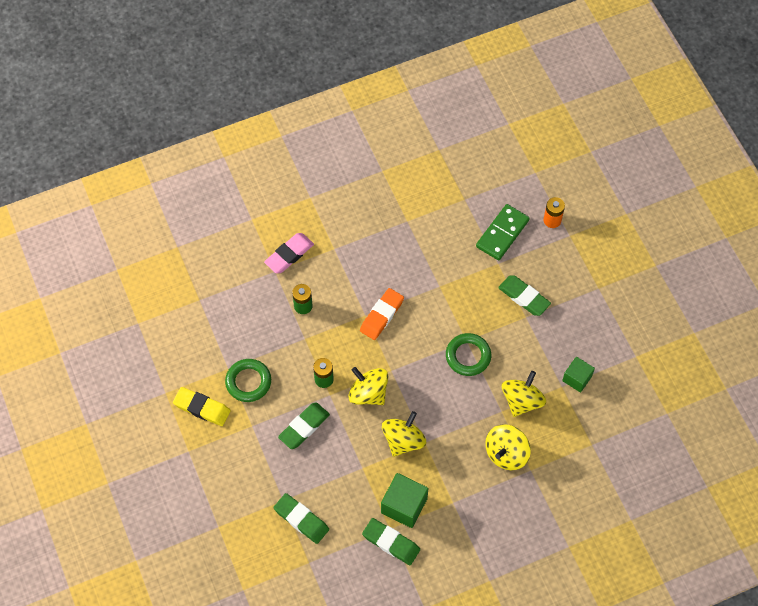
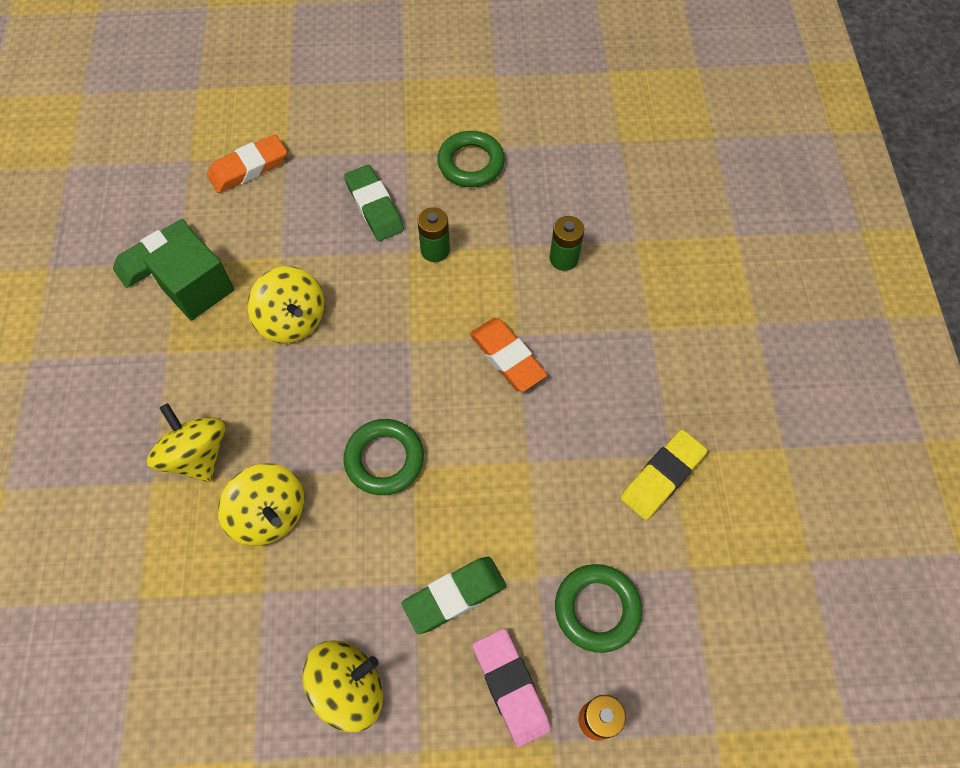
camera: 110 degrees right, 0 degrees up
yellow eraser [173,387,231,426] -> yellow eraser moved to [620,429,707,520]
pink eraser [264,233,314,273] -> pink eraser moved to [473,629,551,747]
green eraser [273,493,329,544] -> orange eraser [207,134,287,193]
yellow spinning top [348,367,388,405] -> yellow spinning top moved to [302,640,383,732]
green domino [476,204,530,260] -> green ring [555,564,642,653]
green cube [562,357,595,393] -> none

